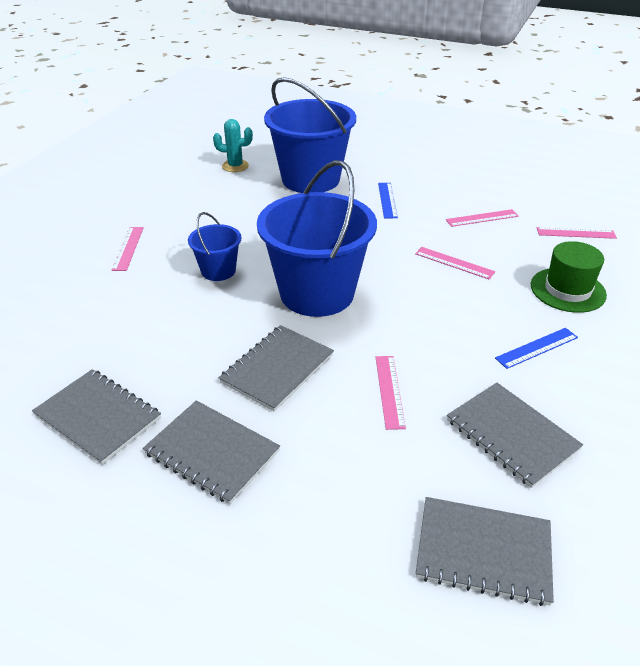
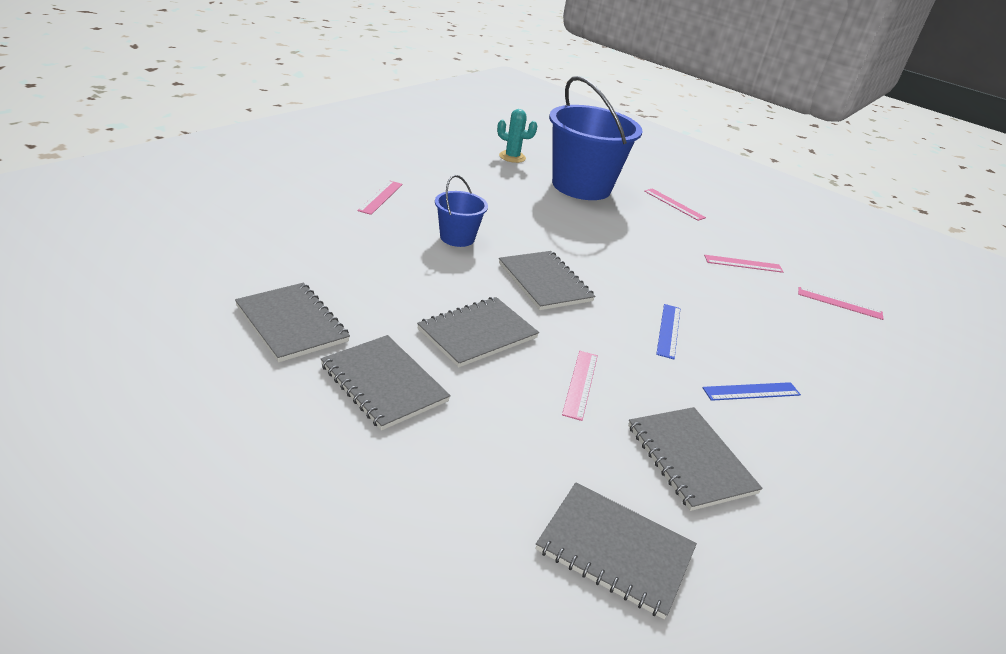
camera: 10 degrees right, 5 degrees down
blue bucket [257,160,377,317] -> grey notebook [499,251,595,310]
blue ruler [378,183,398,218] -> blue ruler moved to [656,304,680,359]
pink ruler [415,247,495,279] -> pink ruler moved to [644,188,706,221]
green hat [531,241,607,313] -> none

